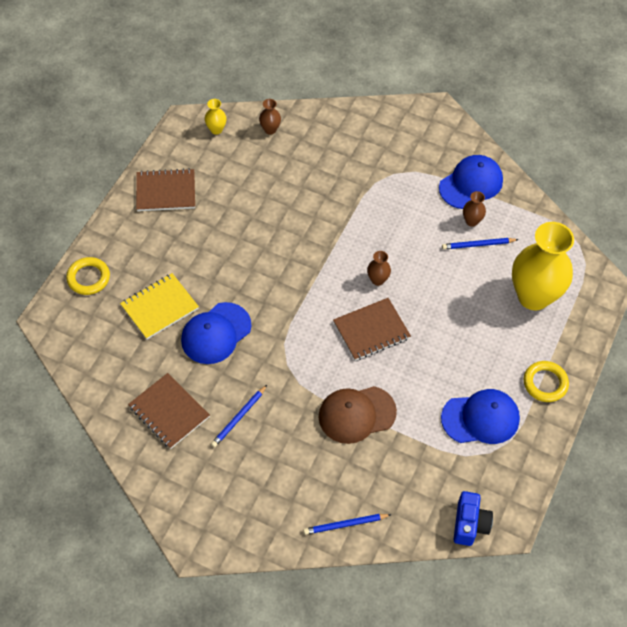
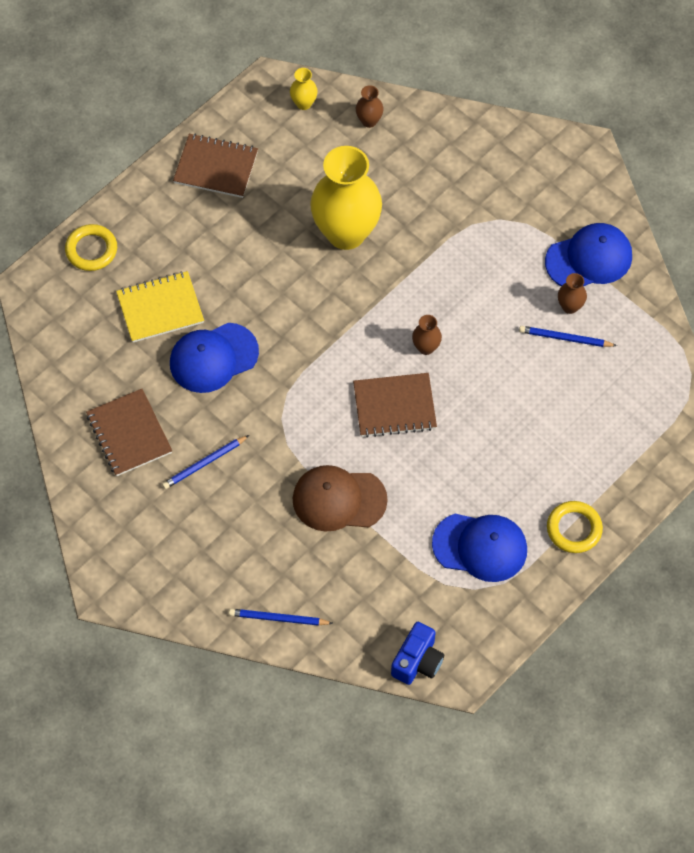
camera: 20 degrees right, 5 degrees up
yellow vase [512,222,574,310] -> yellow vase moved to [310,146,382,250]

